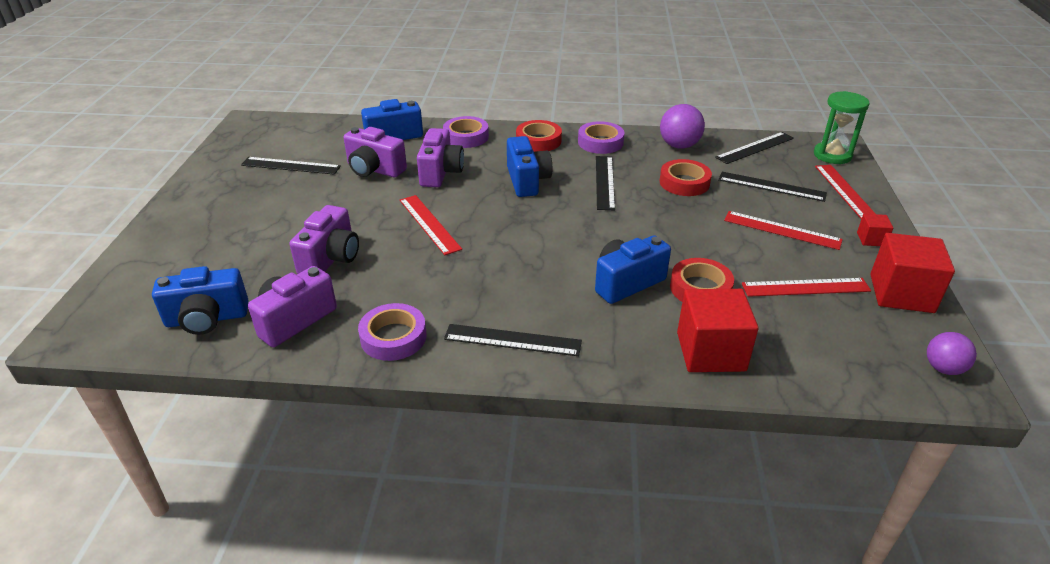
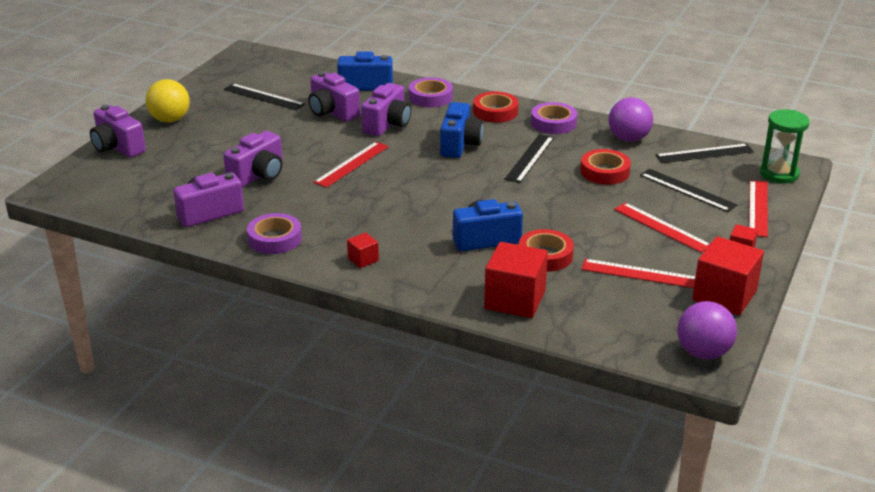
camera: 20 degrees right, 5 degrees down
blue camera [152,266,249,335] -> none
red ruler [400,195,462,255] -> red ruler turned 45 degrees clockwise [313,142,389,188]
black ruler [444,324,582,356] -> red cube [347,232,379,268]
purple ball [927,332,977,375] -> purple ball [677,301,737,359], size x1.52
none -> purple camera [90,105,146,158]
none -> yellow ball [146,79,190,122]

